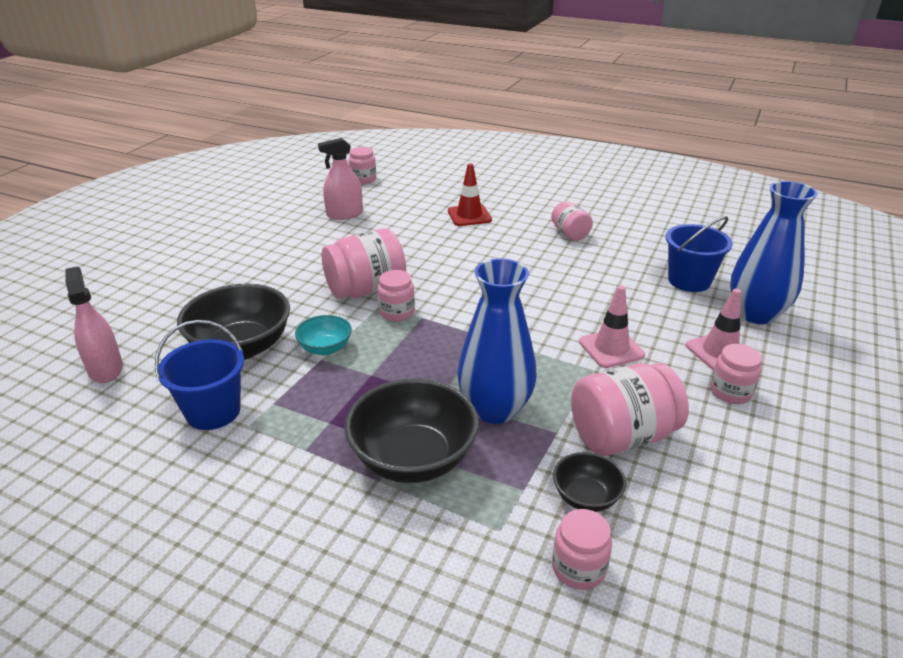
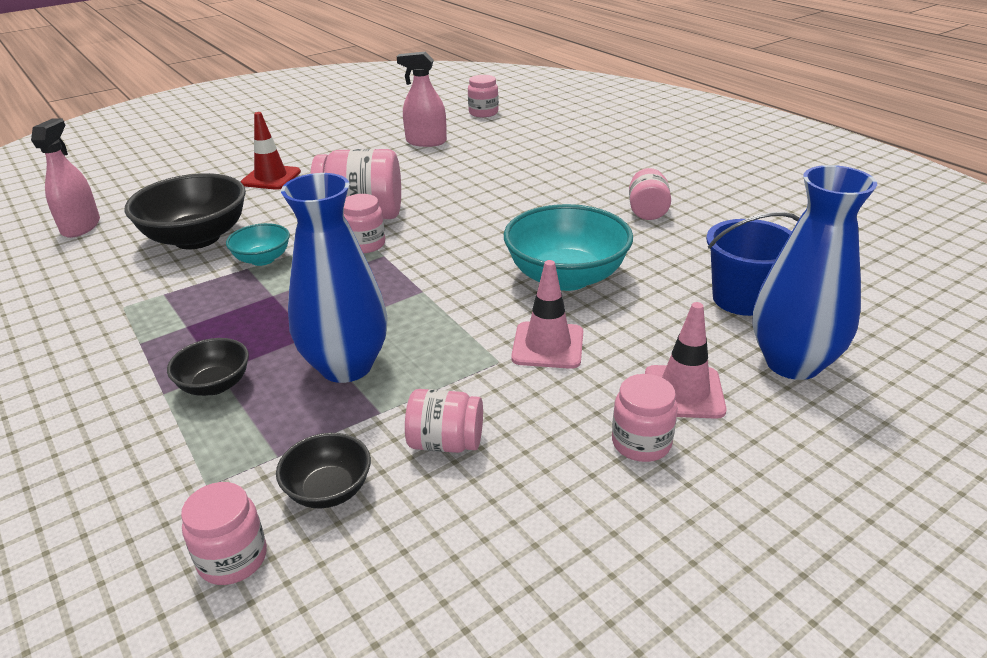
camera: 30 degrees right, 0 degrees up
blue bucket [155,320,244,430] -> none
black bowl [344,378,479,483] -> black bowl [167,338,249,396], size x0.52
red traffic cone [448,163,492,226] -> red traffic cone moved to [240,112,301,190]
pink jar [571,363,689,456] -> pink jar [405,389,483,453], size x0.57
none -> turquoise bowl [504,204,633,291]

